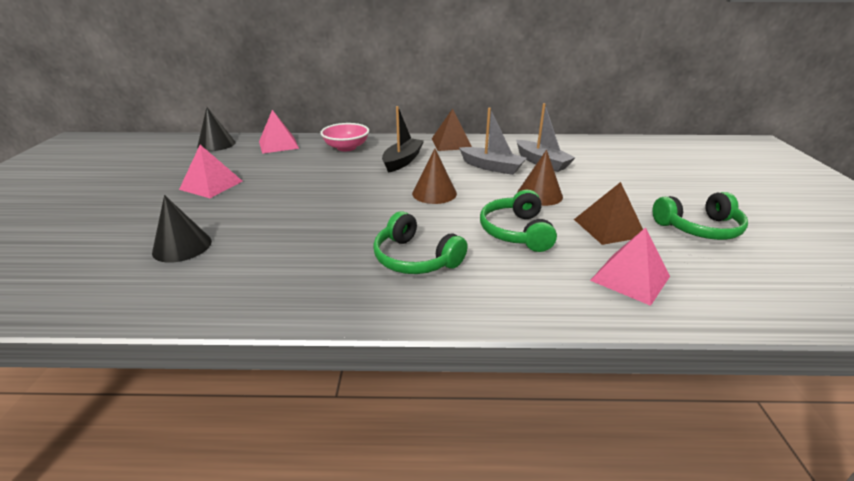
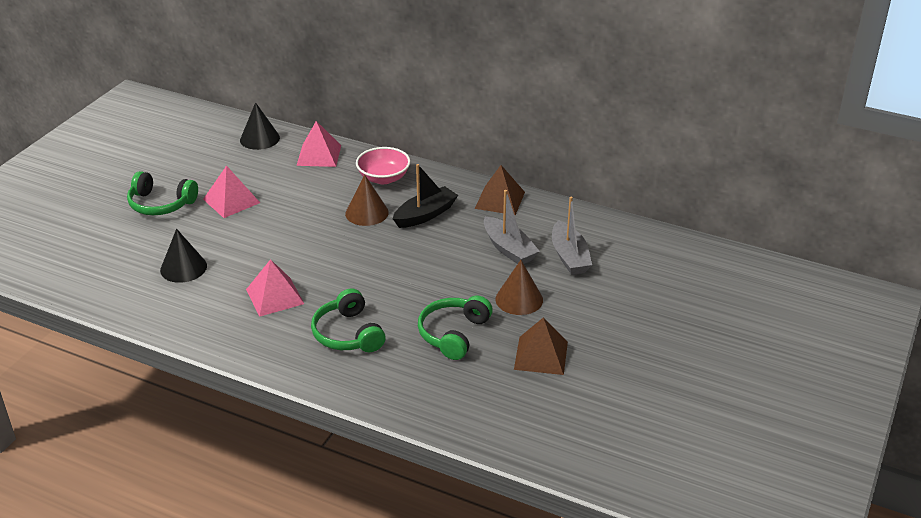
camera: 25 degrees right, 5 degrees up
brown cone [412,149,457,204] -> brown cone moved to [345,175,389,226]
pink pyramid [590,227,670,306] -> pink pyramid moved to [246,259,304,317]
green headphones [653,192,748,240] -> green headphones moved to [127,171,198,215]

